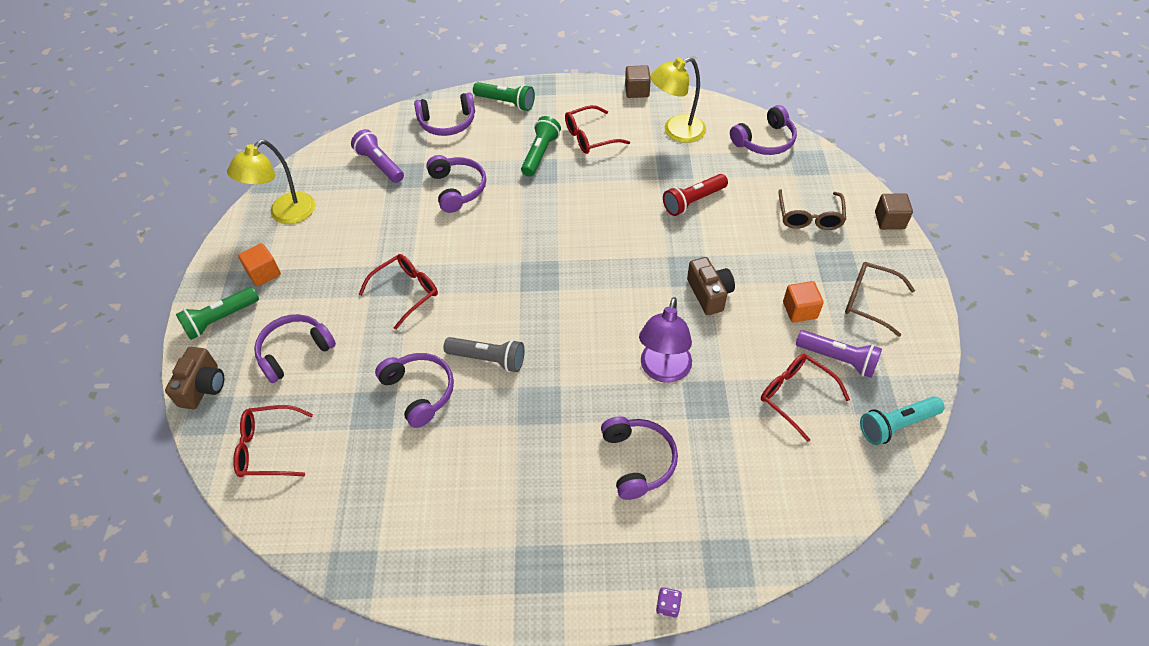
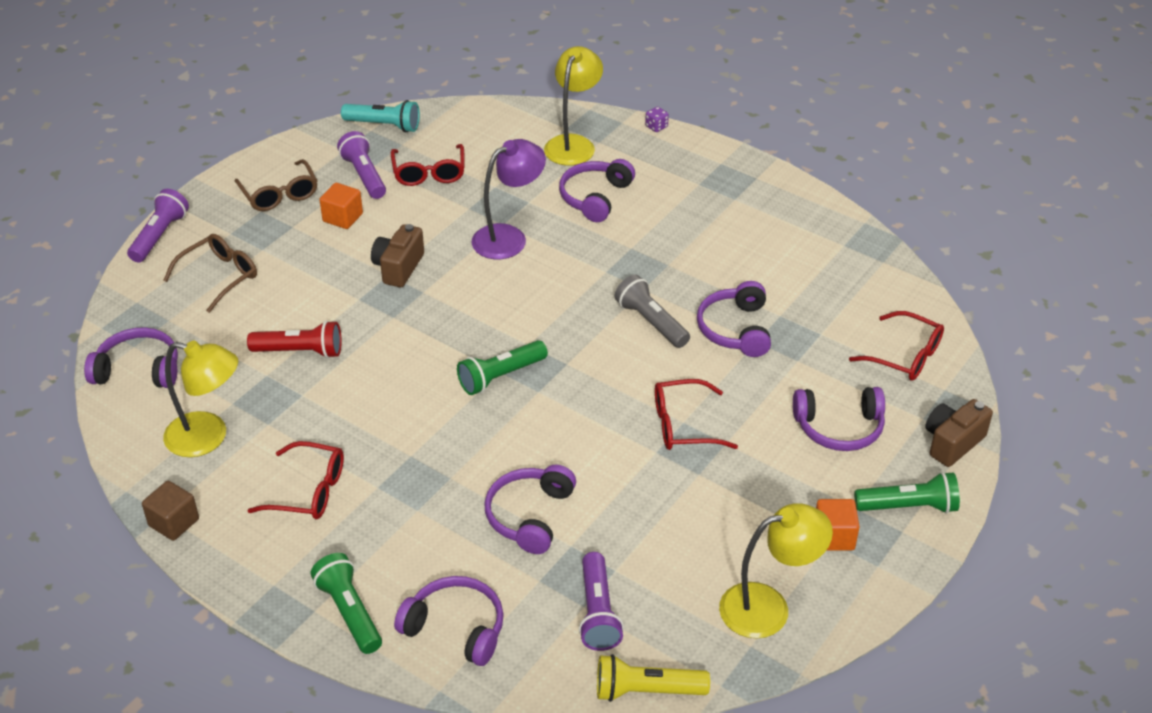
camera: 145 degrees left, 10 degrees down
green flashlight [521,116,561,177] -> green flashlight moved to [457,340,548,395]
brown cube [875,193,913,230] -> purple flashlight [127,189,189,262]
none -> yellow lamp [544,46,603,166]
none -> yellow flashlight [597,654,710,702]

